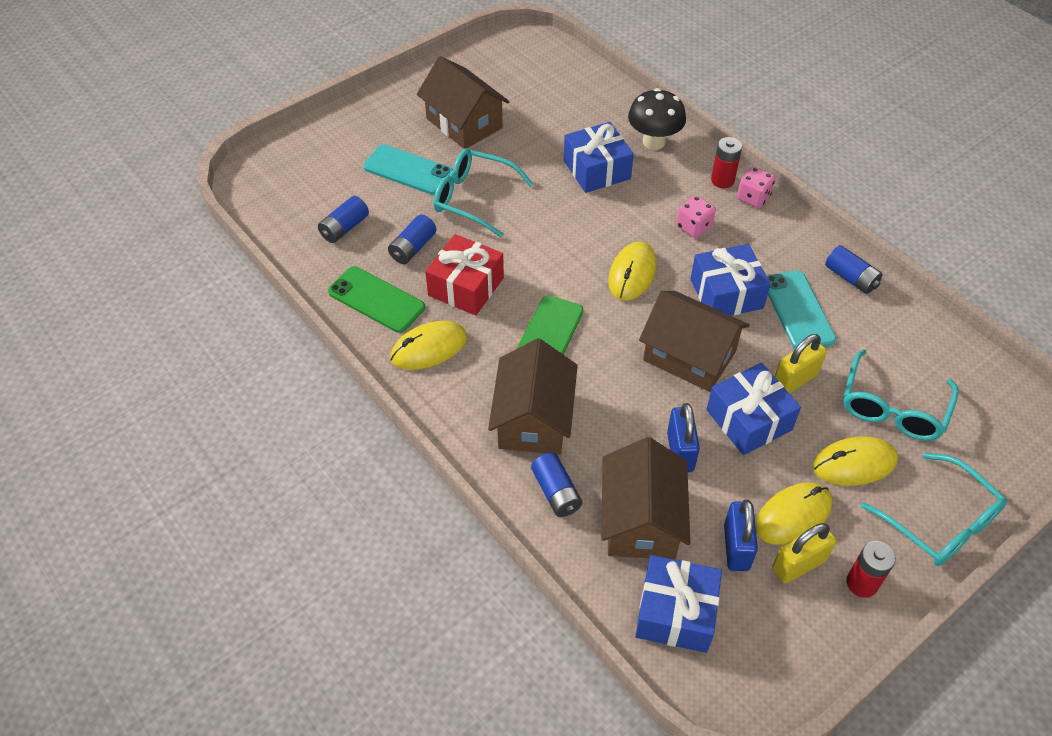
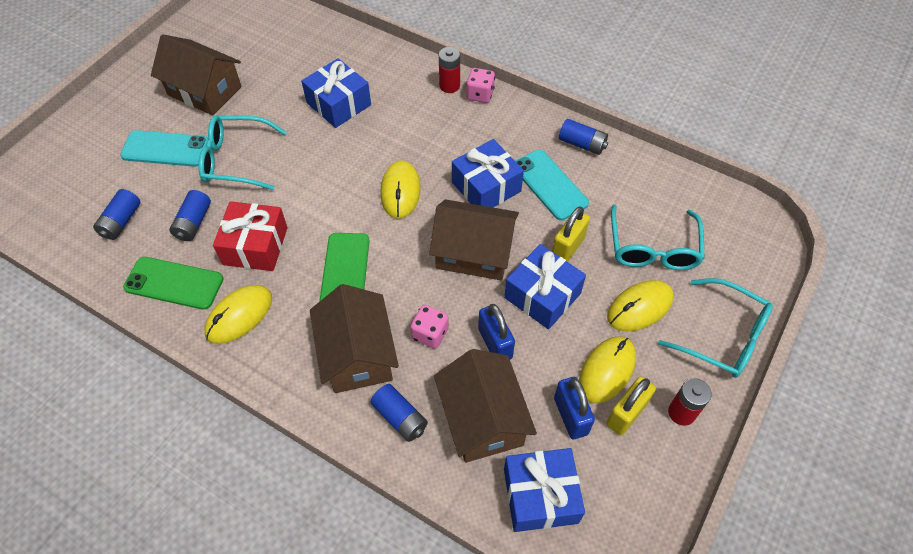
camera: 20 degrees left, 5 degrees up
black mushroom [628,88,686,150] -> none
pink dice [676,195,716,238] -> pink dice moved to [410,305,449,349]

